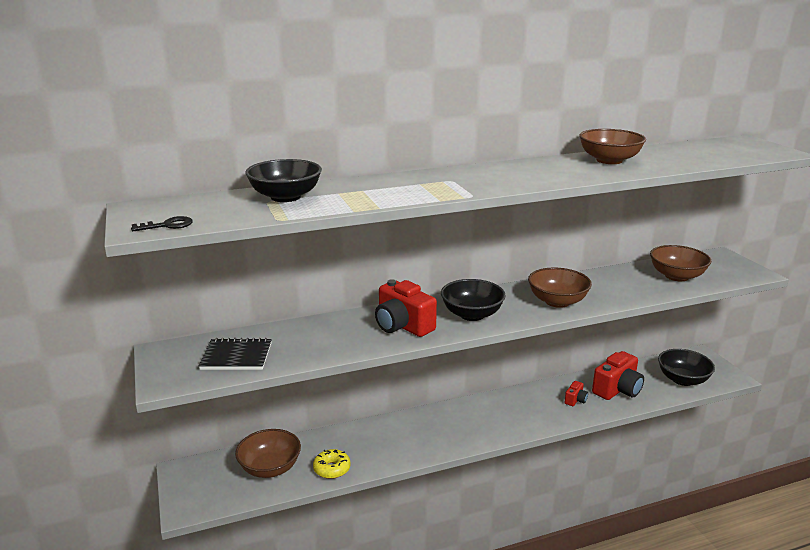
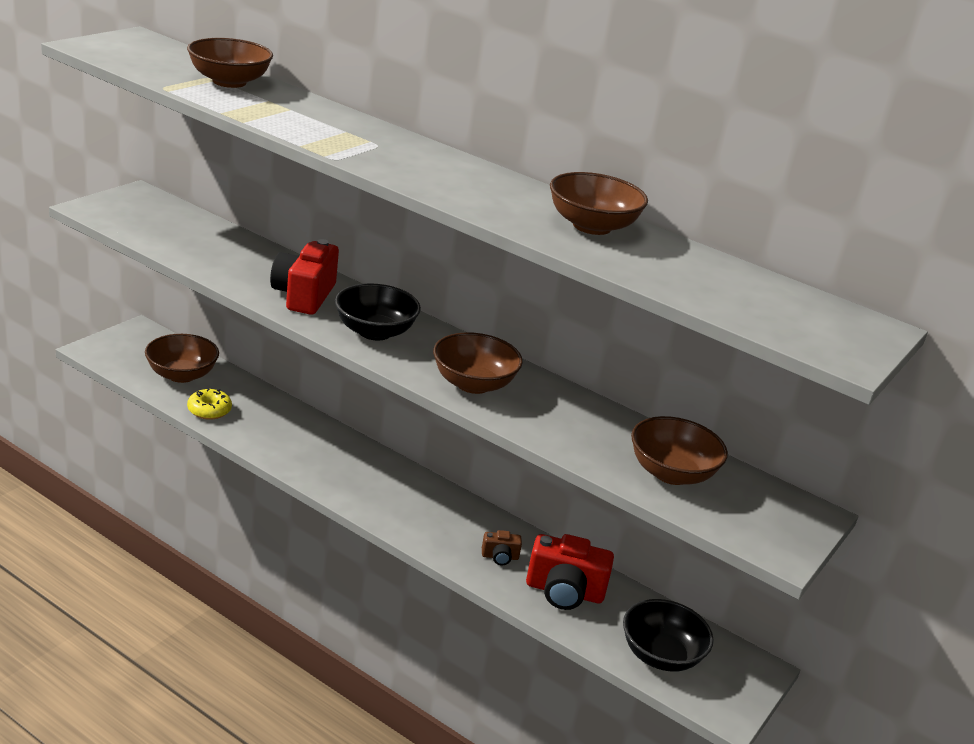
camera: 50 degrees right, 5 degrees up
black key [131,216,193,231] -> none
black notebook [199,338,272,370] -> none
black bowl [245,159,322,202] -> brown bowl [187,38,273,88]
red camera [565,381,588,406] -> brown camera [482,530,522,565]

